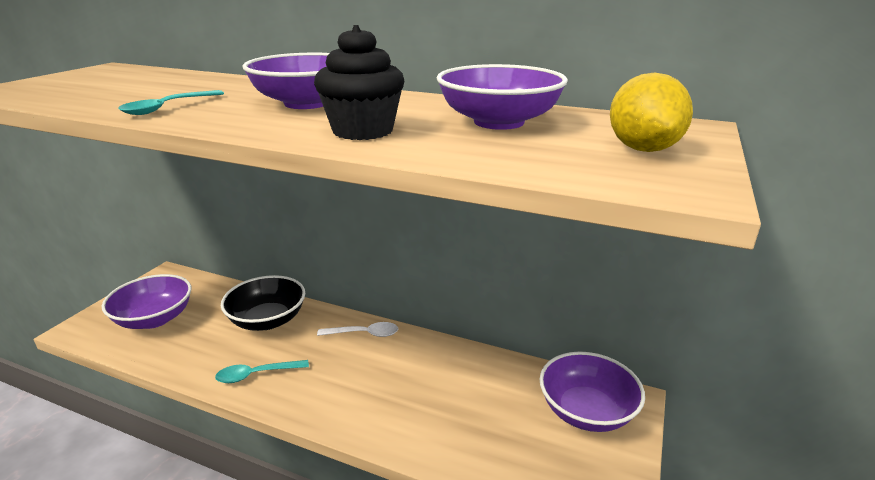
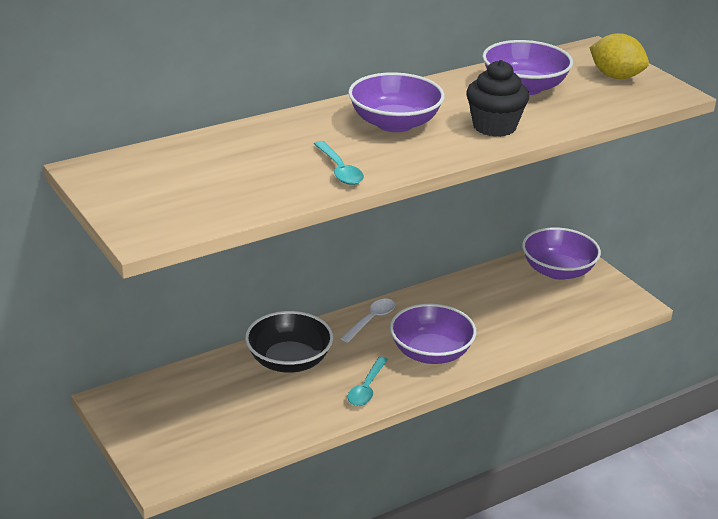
camera: 55 degrees left, 5 degrees up
purple bowl [102,274,191,329] -> purple bowl moved to [390,303,476,364]

